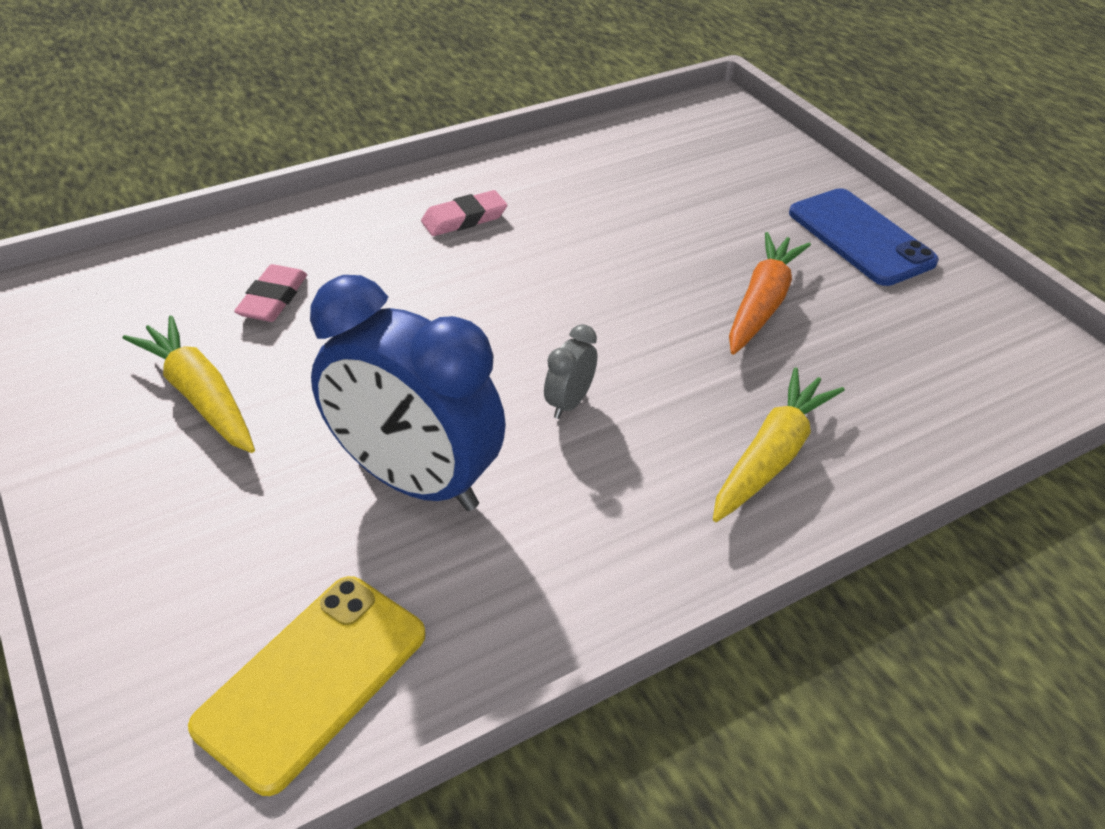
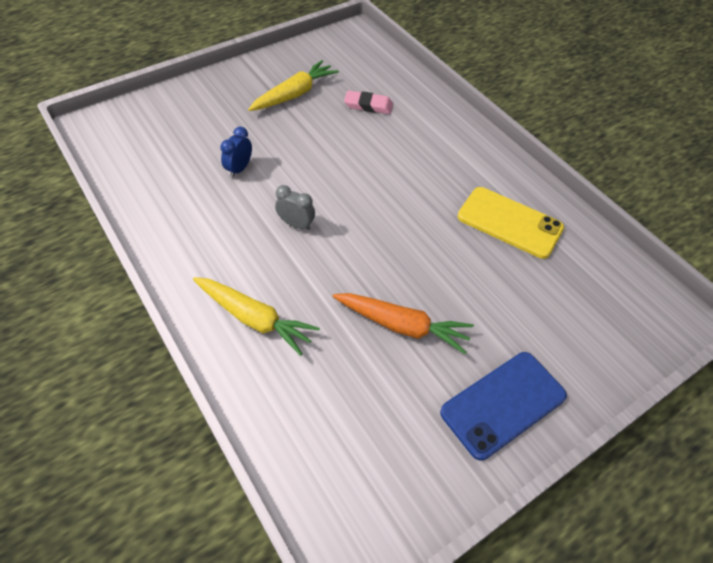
camera: 85 degrees right, 10 degrees up
yellow phone [188,576,425,796] -> yellow phone moved to [458,187,564,259]
blue clock [310,275,506,511] -> blue clock [220,127,252,178], size x0.41
pink eraser [421,190,507,236] -> none

